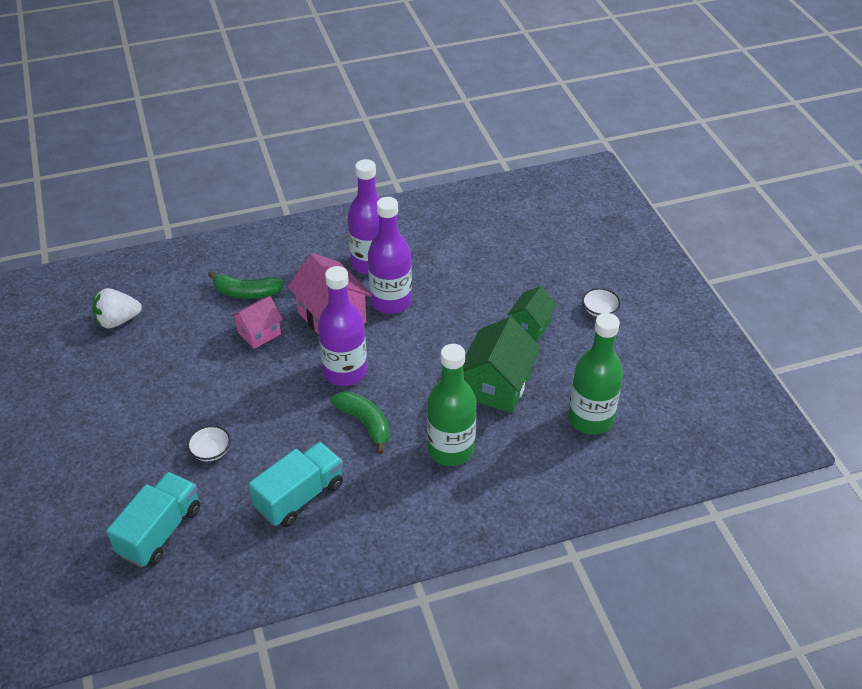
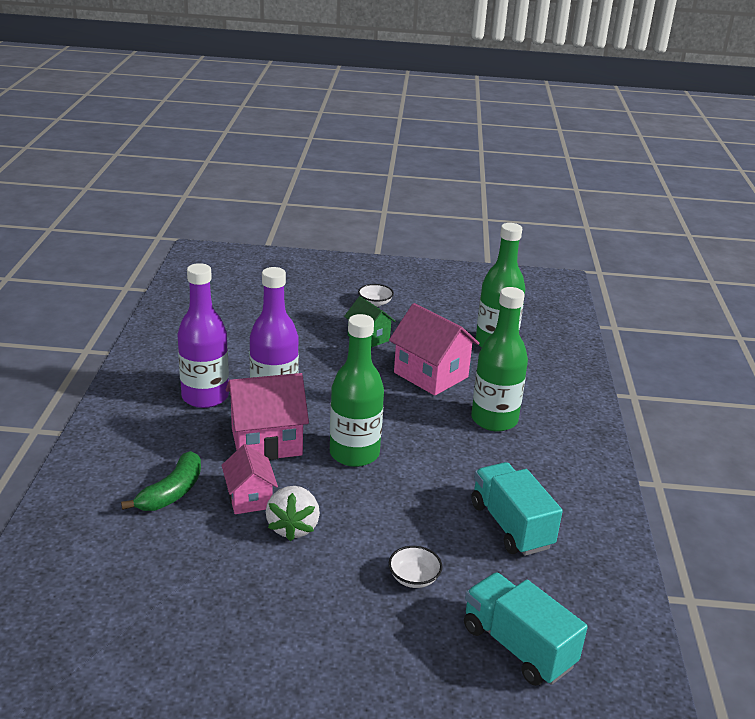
camera: 70 degrees left, 15 degrees down
white strawberry [92,288,142,329] -> white strawberry moved to [266,486,320,541]
purple bottle [318,266,367,386] -> green bottle [330,314,384,467]
green banana [330,391,390,454] -> none
green house [463,317,541,413] -> pink house [389,303,479,396]

